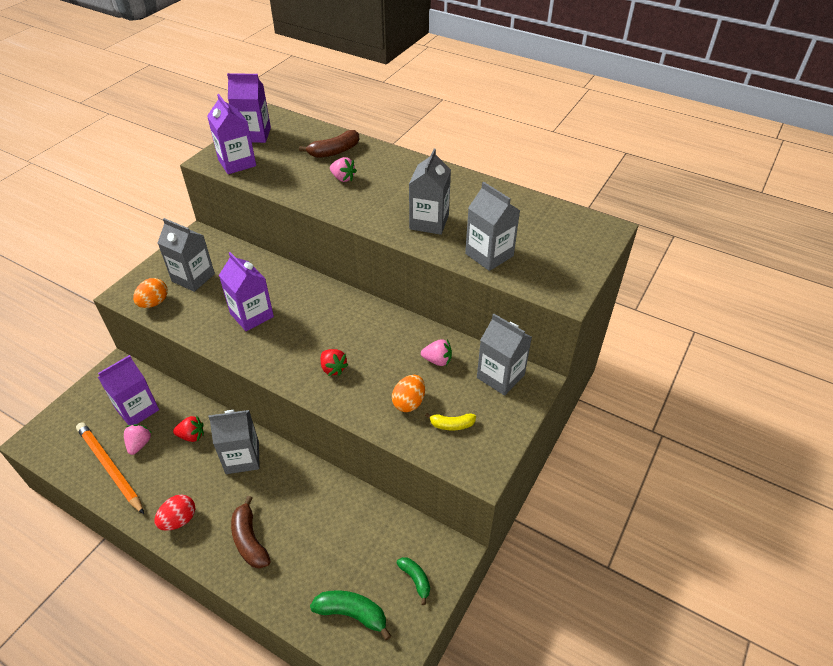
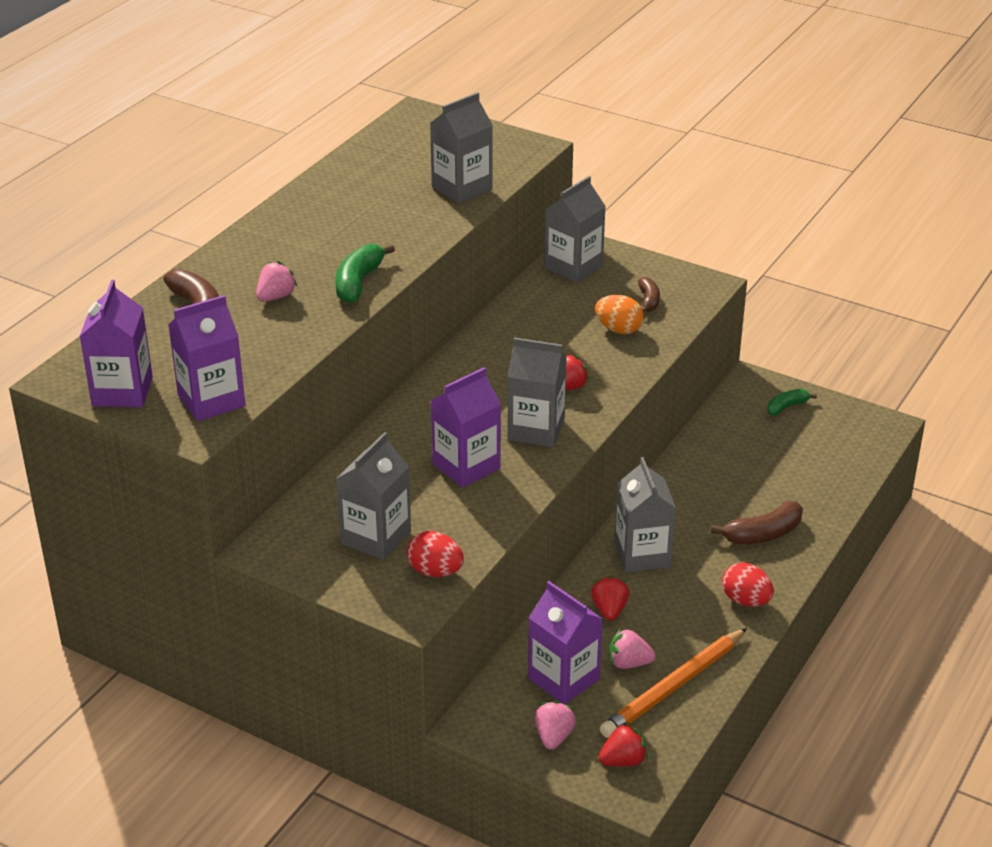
camera: 90 degrees left, 10 degrees down
orange egg [133,278,168,308] -> red egg [407,531,464,577]
green banana [310,590,391,640] -> green banana moved to [335,244,395,303]
grey carton [409,149,451,235] -> grey carton moved to [508,337,567,447]
pink strawberry [421,339,452,366] -> pink strawberry moved to [535,701,576,750]
yellow banana [425,413,476,430] -> brown banana [638,277,660,313]
none -> red strawberry [599,722,648,766]

